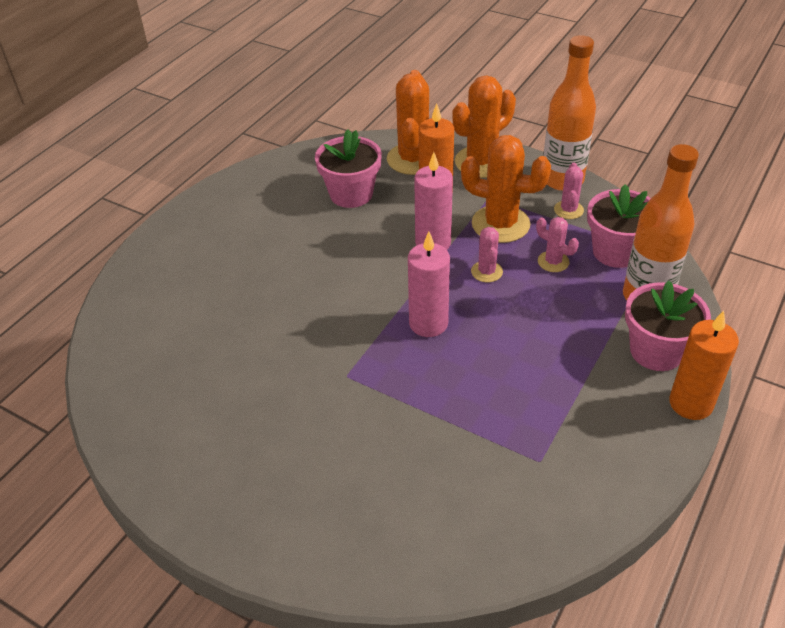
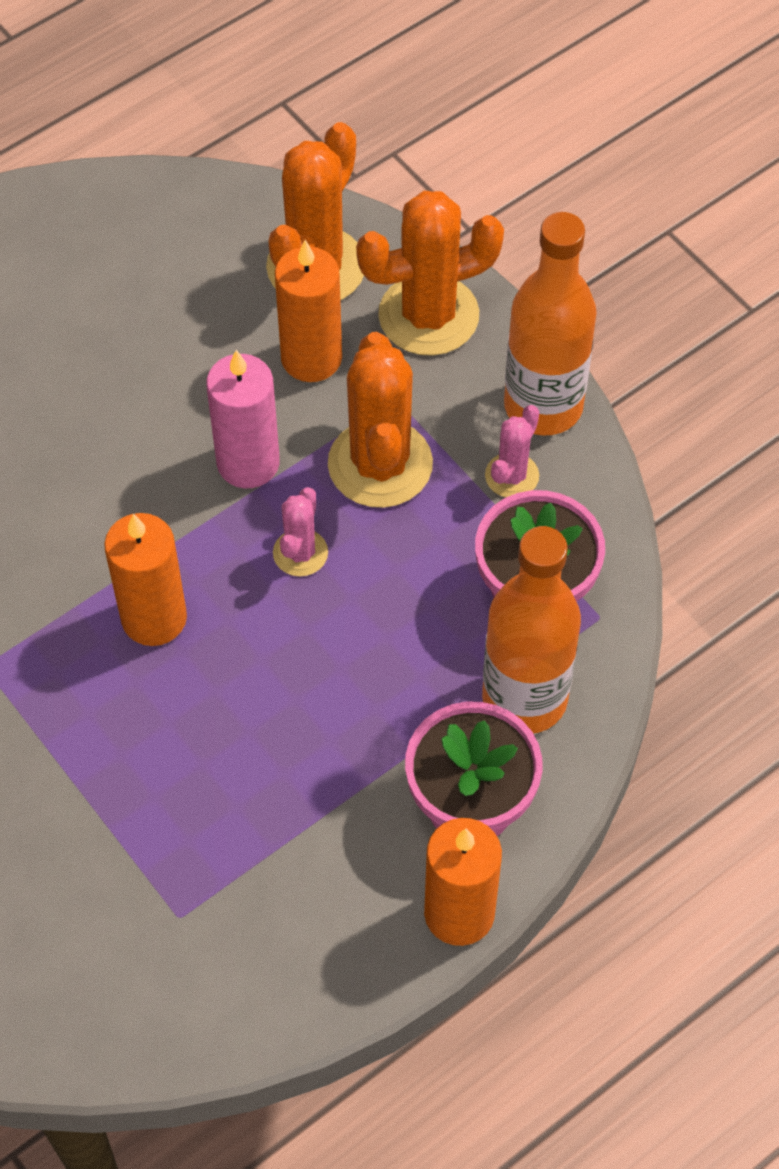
camera: 20 degrees right, 15 degrees up
pink flower pot [315,129,382,208] -> none
pink candle [408,232,450,337] -> orange candle [104,513,187,646]
orange cactus [461,135,551,243] -> orange cactus turned 45 degrees clockwise [328,332,433,508]
pink cactus [536,217,579,272] -> none

